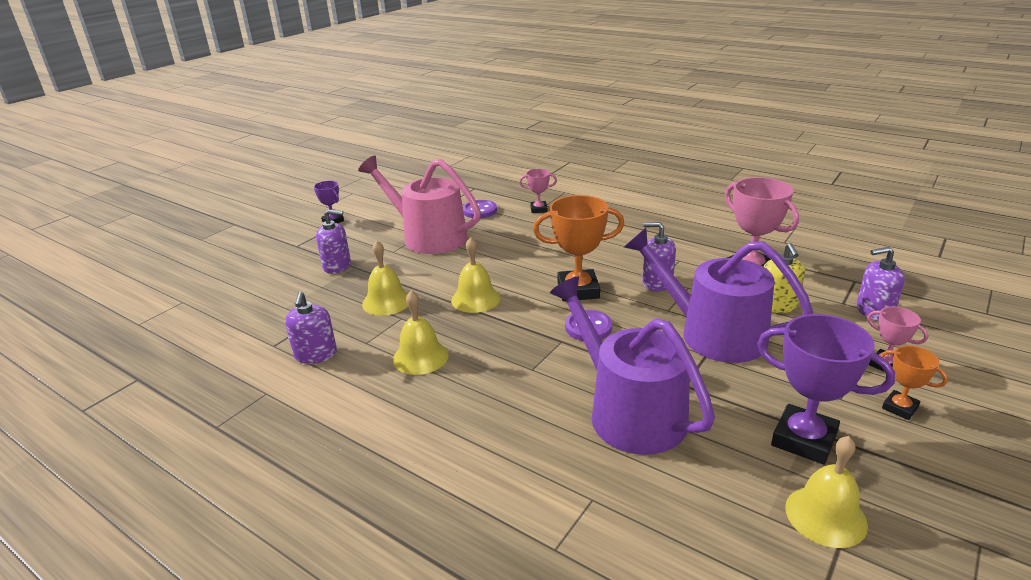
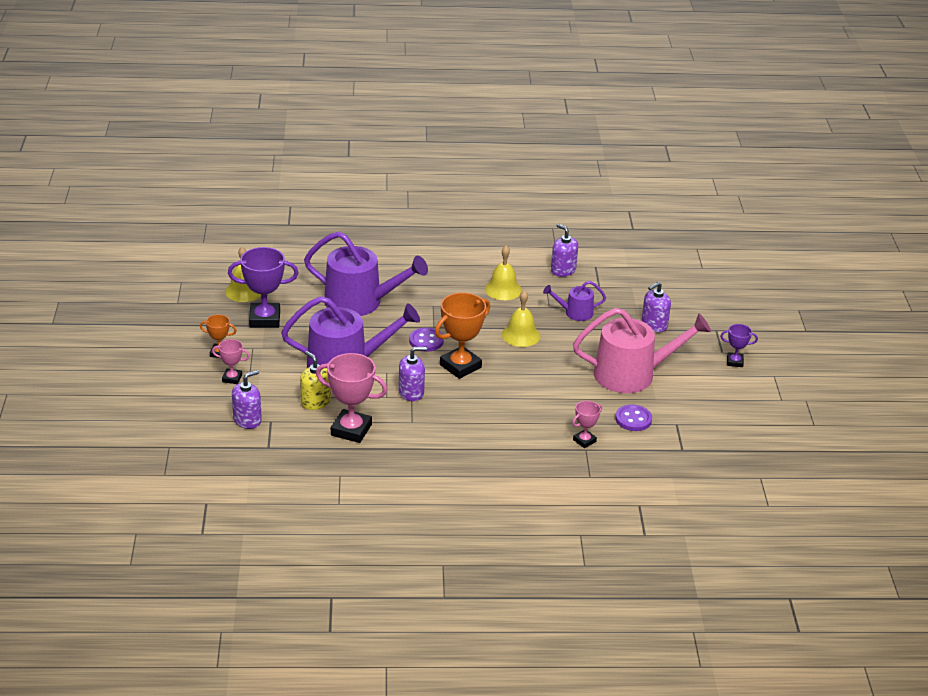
camera: 140 degrees right, 5 degrees up
yellow bell [362,240,408,316] -> purple watering can [543,281,606,321]

